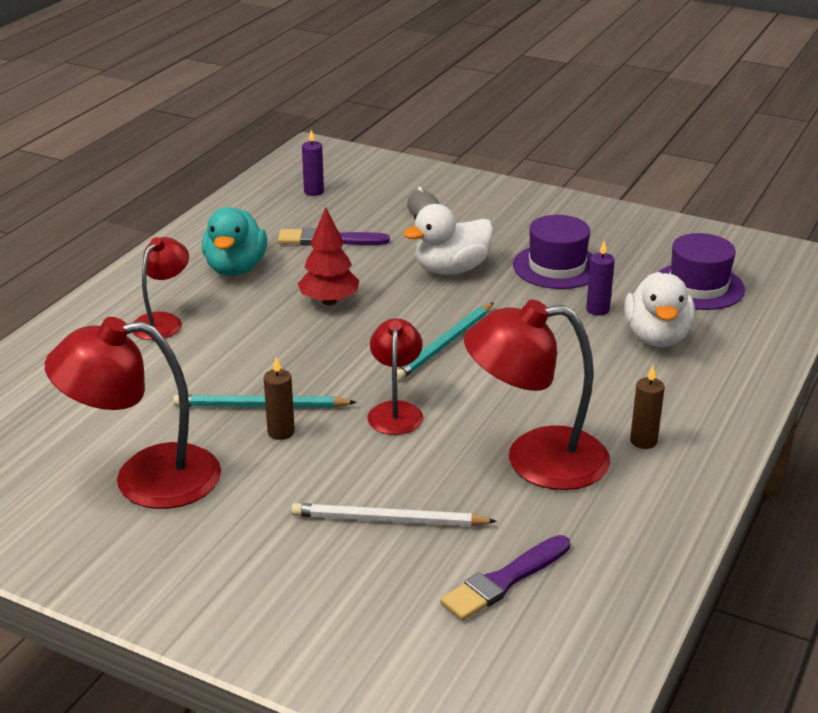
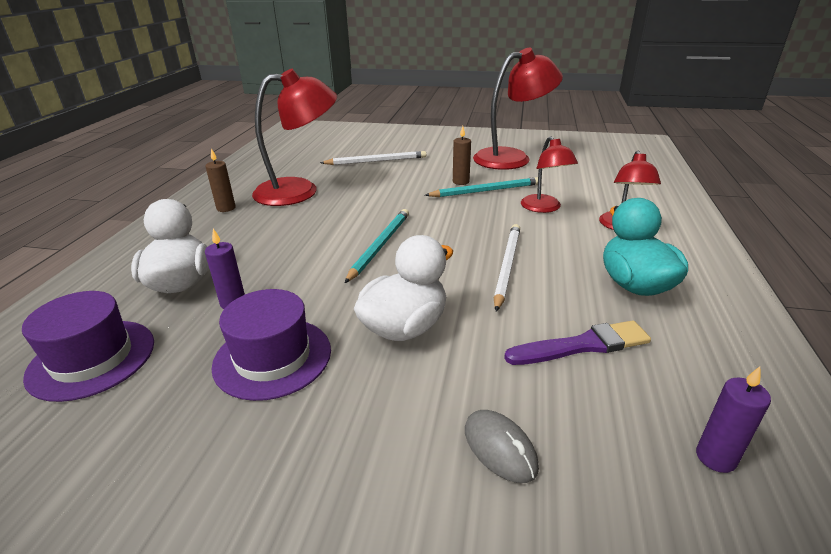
camera: 165 degrees right, 0 degrees up
red tree [298,207,359,305] -> white pencil [494,224,520,312]
red lamp [367,318,423,435] -> red lamp moved to [521,136,578,213]
purple brush [440,535,570,621] -> none

